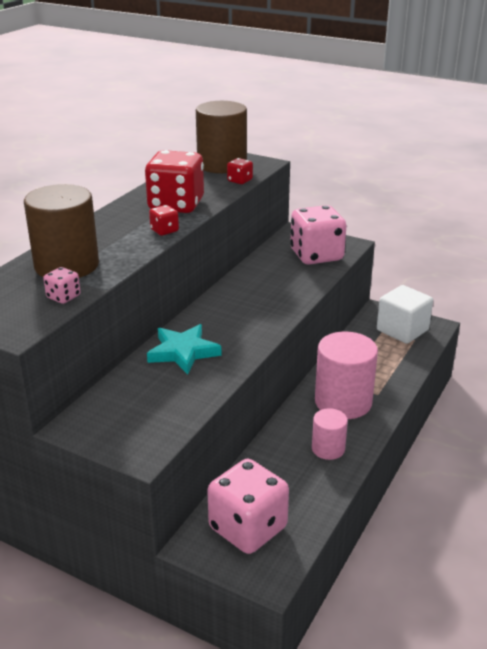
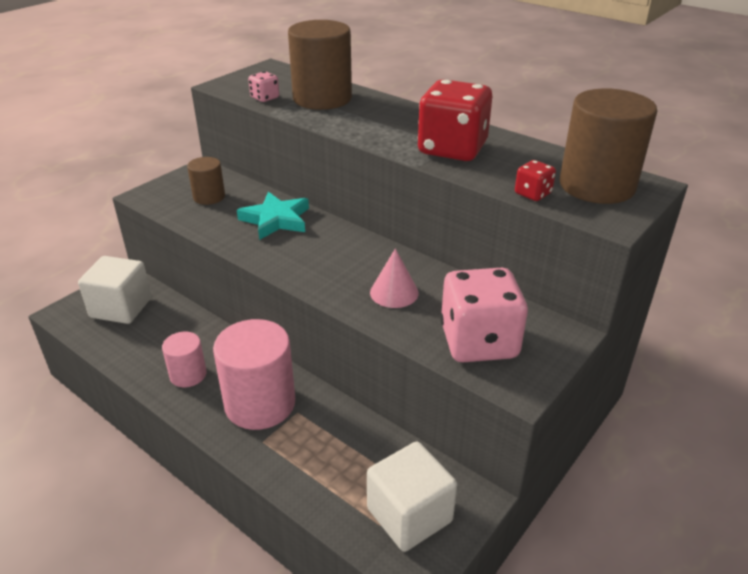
camera: 100 degrees right, 5 degrees up
red dice [149,205,179,236] -> none
pink dice [207,459,289,554] -> white cube [78,256,152,324]
none -> brown cylinder [187,157,225,205]
none -> pink cone [370,248,419,308]

